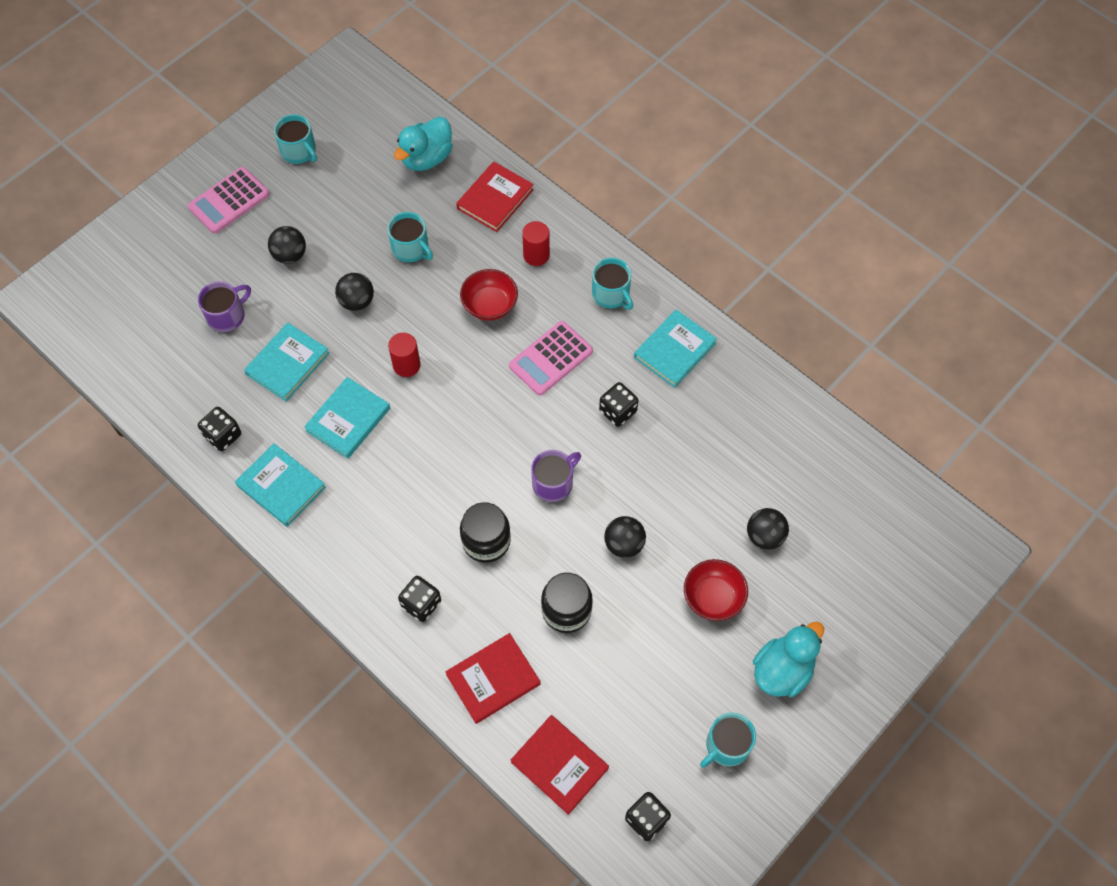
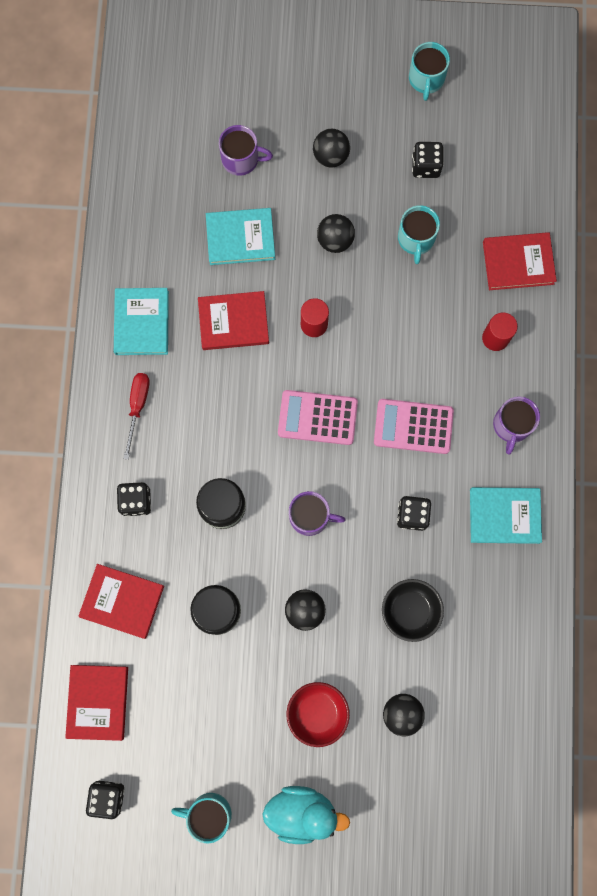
camera: 50 degrees right, 15 degrees up
pink calculator [188,167,270,234] -> pink calculator moved to [278,390,358,445]
black dice [198,407,241,451] -> black dice moved to [412,142,444,178]
turquoise book [304,377,390,459] -> red book [198,291,269,350]
turquoise duck [394,117,453,171] -> none
red bowl [460,269,518,320] -> none
turquoise mug [592,258,633,310] -> purple mug [493,396,540,455]
none -> red screwdriver [123,373,150,460]
none -> black bowl [382,579,444,642]

